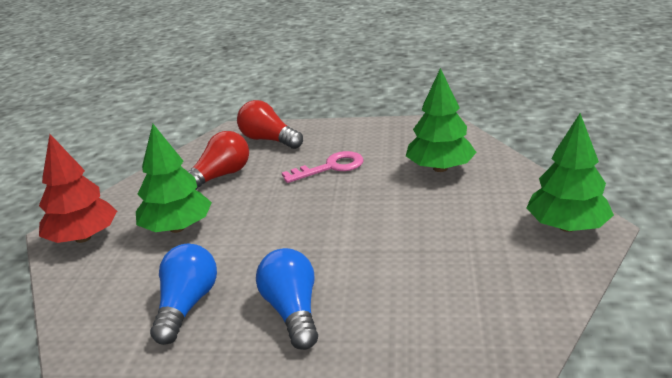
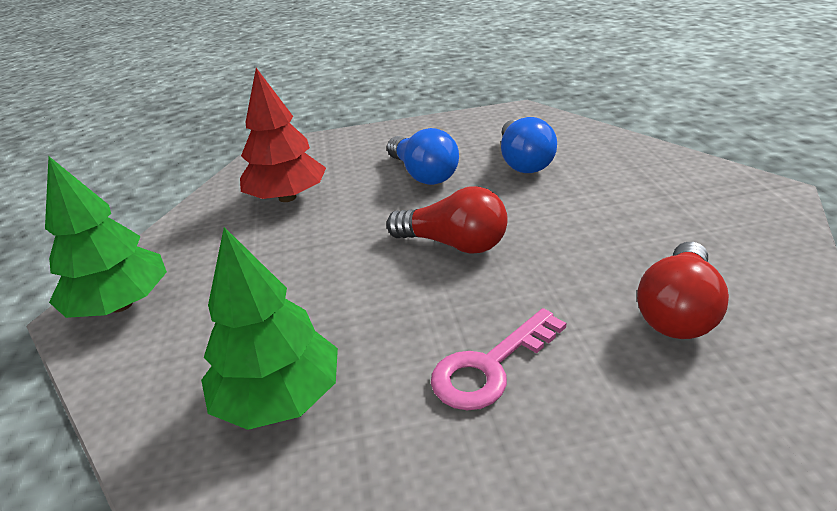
camera: 165 degrees right, 5 degrees up
red tree [39,134,117,243] -> red tree moved to [240,68,326,202]
green tree [136,124,212,233] -> none
red light bulb [237,100,303,149] -> red light bulb moved to [386,186,508,254]

